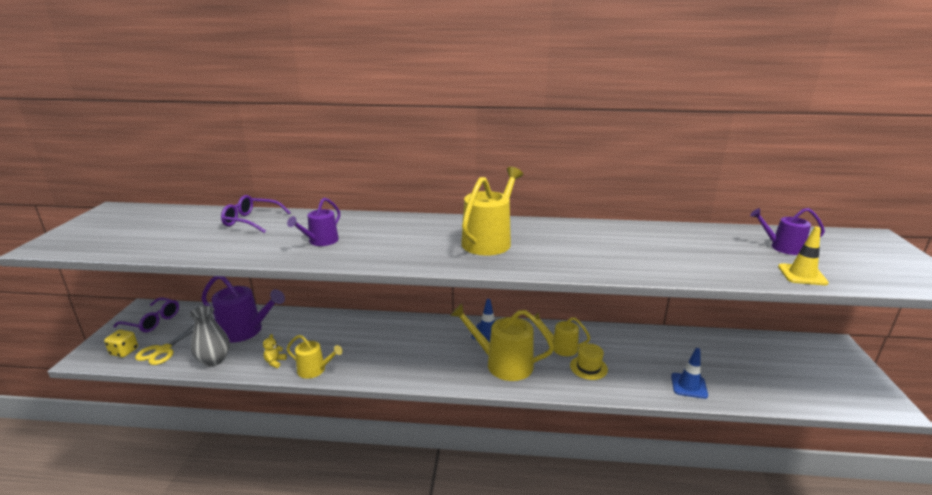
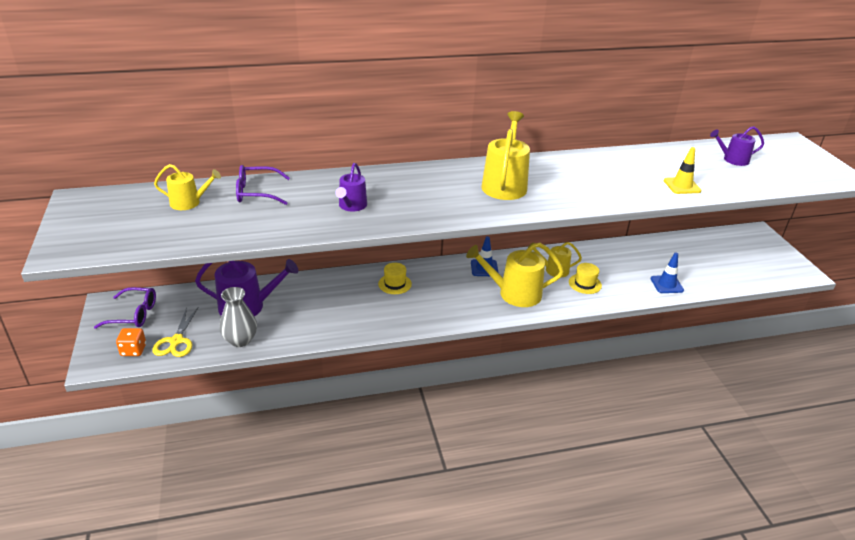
camera: 20 degrees left, 10 degrees up
yellow dice [104,329,138,357] -> orange dice [116,328,146,356]
yellow teddy bear [263,334,287,368] -> none
yellow watering can [287,335,343,379] -> yellow watering can moved to [154,164,221,210]
yellow traffic cone [778,227,829,285] -> yellow traffic cone moved to [664,147,701,194]
none -> yellow hat [378,263,412,294]

